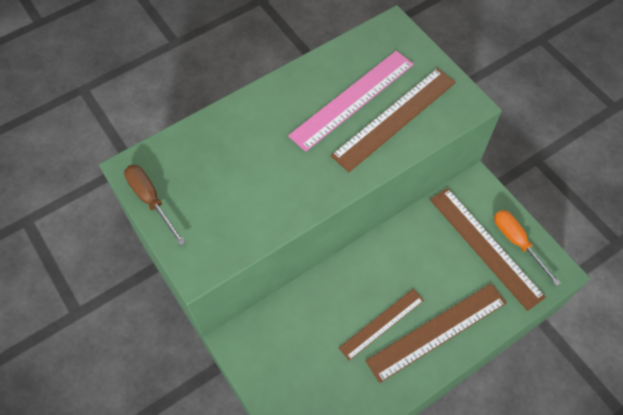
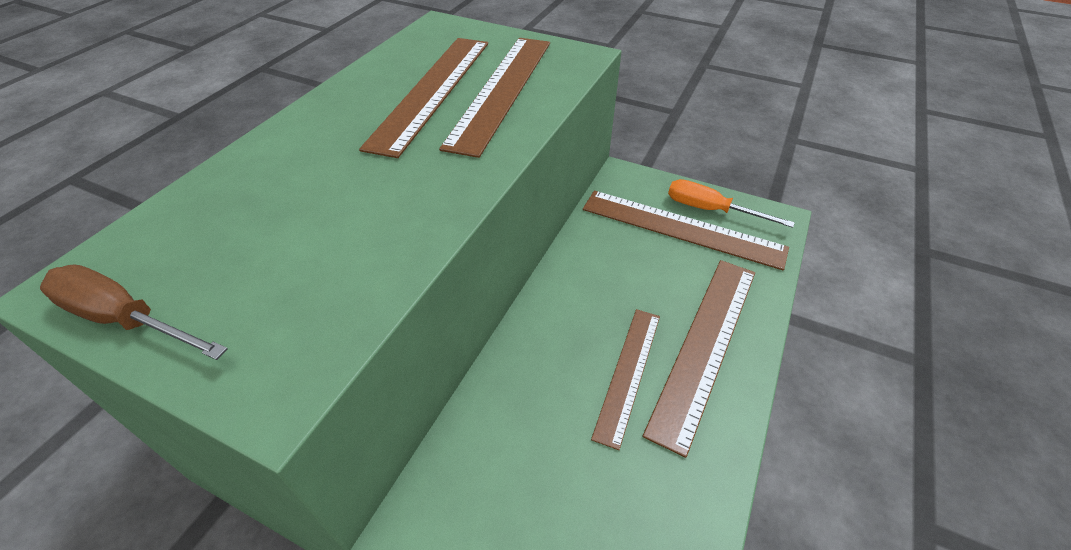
camera: 30 degrees left, 15 degrees down
pink ruler [288,51,414,152] -> brown ruler [359,38,488,158]

